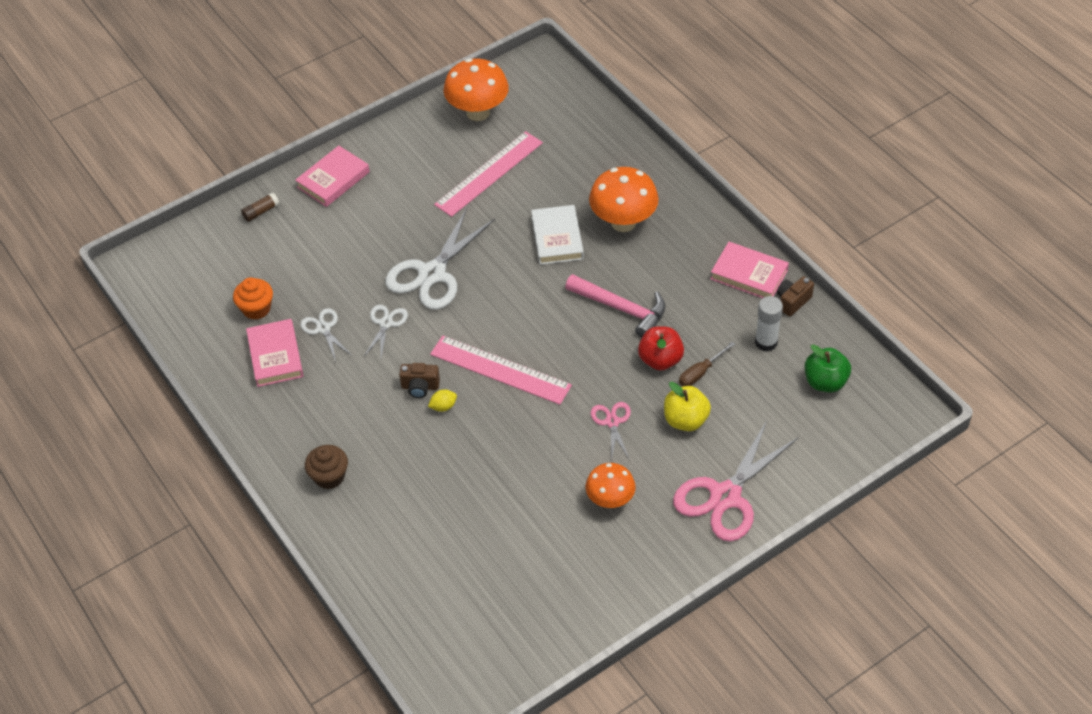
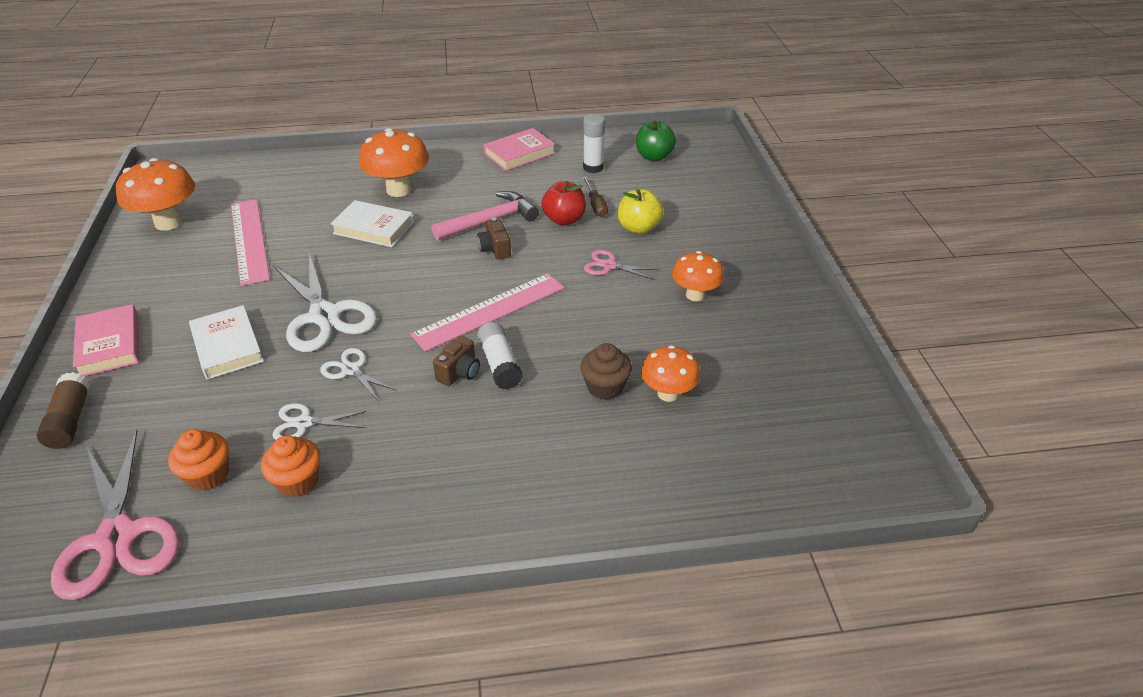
camera: 65 degrees left, 10 degrees down
brown glue stick [241,193,280,222] -> brown glue stick [37,372,91,449], size x1.52
pink book [246,319,303,387] -> orange cupcake [261,435,321,497]
brown cupcake [305,445,348,489] -> brown cupcake moved to [580,343,632,400]
yellow lemon [428,389,457,412] -> white glue stick [477,322,523,389]
pink scissors [673,421,799,542] -> pink scissors moved to [51,429,179,600]
brown camera [777,276,814,317] -> brown camera moved to [477,218,511,260]
none -> white book [189,305,264,380]
none -> orange mushroom [641,345,700,402]

